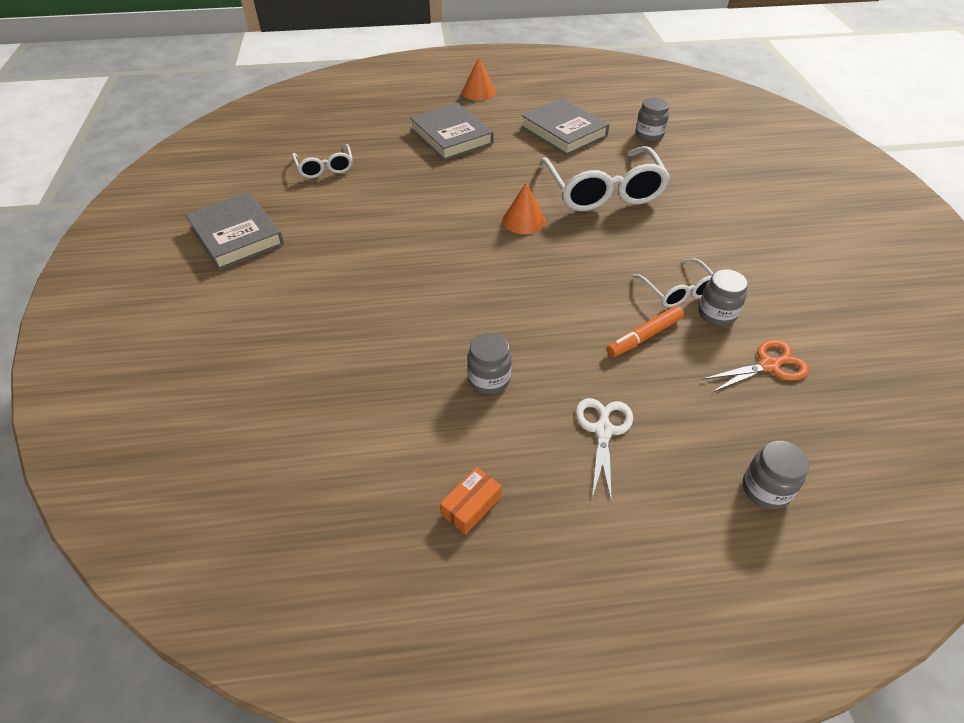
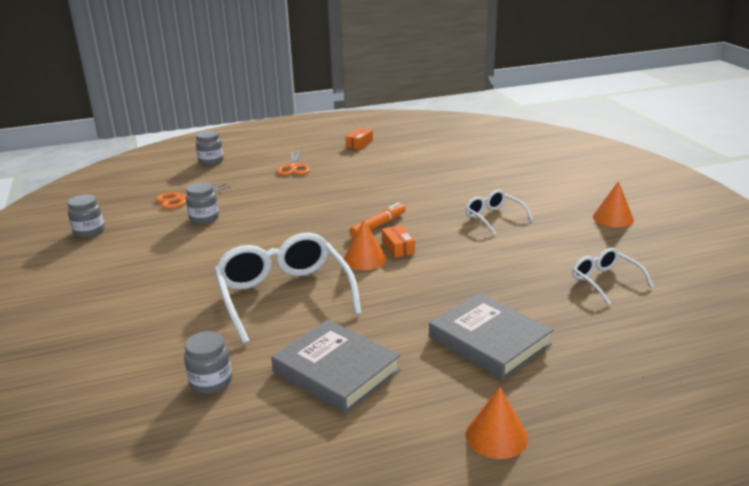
camera: 170 degrees right, 20 degrees down
grey book [185,192,284,270] -> orange cone [593,181,634,228]
grey jar [467,333,512,394] -> grey jar moved to [68,194,104,238]
white scissors [575,398,633,503] -> orange scissors [277,149,310,176]
orange marker [607,306,684,357] -> orange marker moved to [349,202,406,238]
white glasses [632,259,713,308] -> white glasses moved to [465,190,533,235]
none -> orange box [382,225,415,258]

